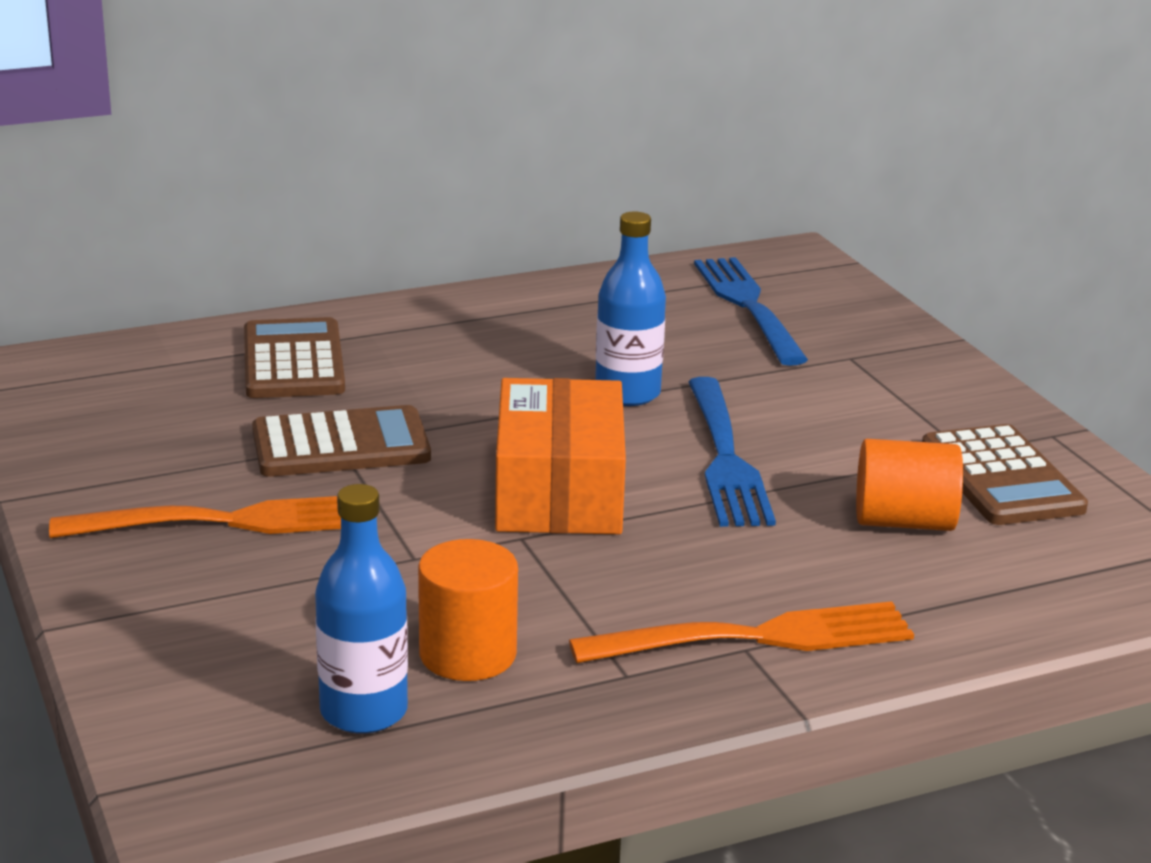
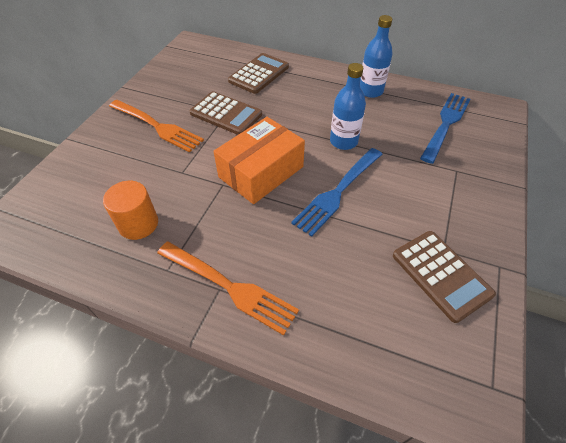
camera: 45 degrees right, 25 degrees up
blue bottle [315,484,408,734] -> blue bottle moved to [360,15,393,98]
orange cylinder [856,439,963,531] -> none
brown calculator [922,424,1088,525] -> brown calculator turned 60 degrees counterclockwise [393,231,496,323]

